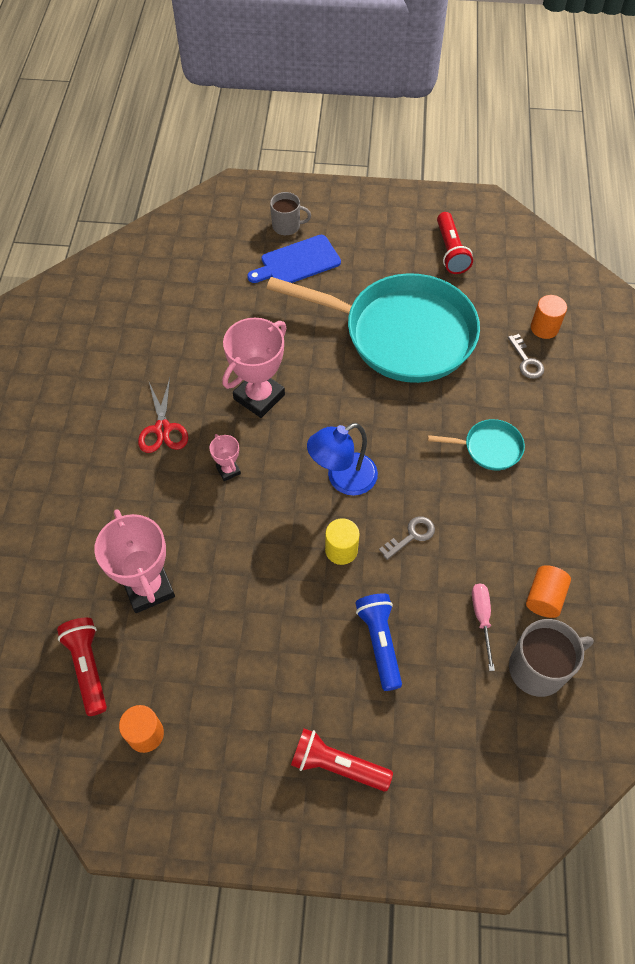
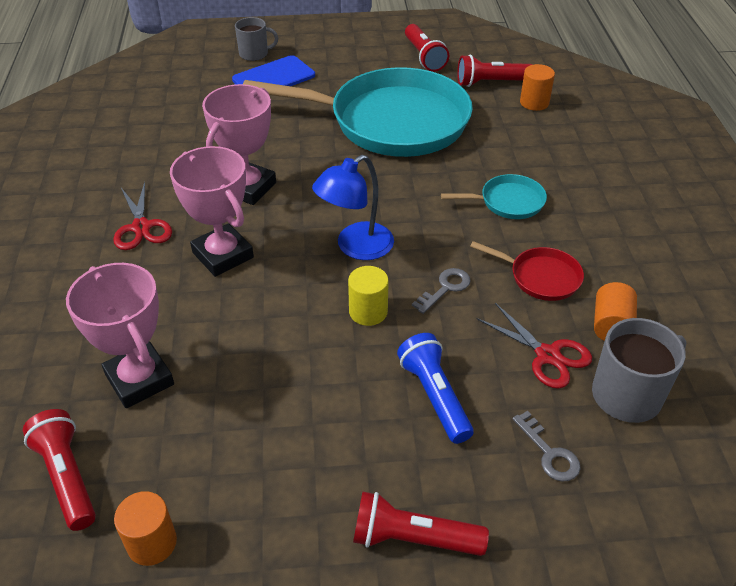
camera: 10 degrees left, 15 degrees down
pink trophy [210,434,241,481] -> pink trophy [170,146,254,277], size x2.07
pink screwdriver [472,583,495,671] -> red scissors [477,303,592,389]
grey key [508,334,544,379] -> grey key moved to [513,411,581,481]
none -> red flashlight [457,55,533,87]
none -> red pan [470,241,584,301]

